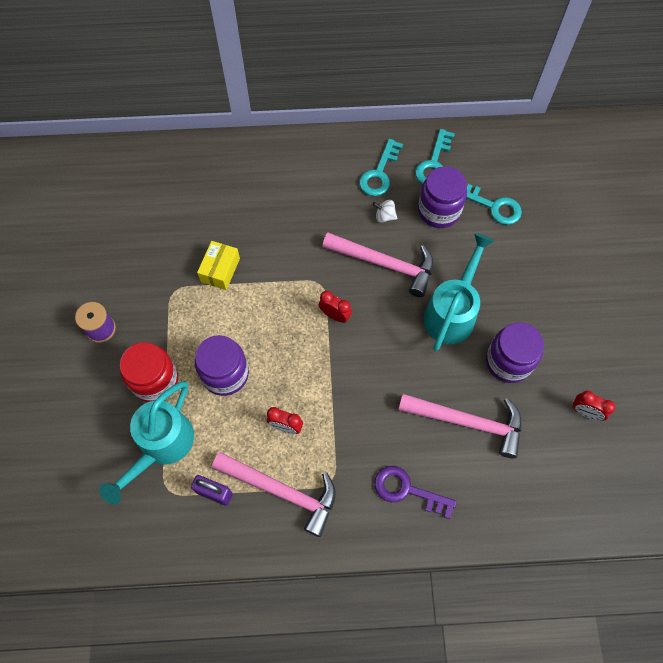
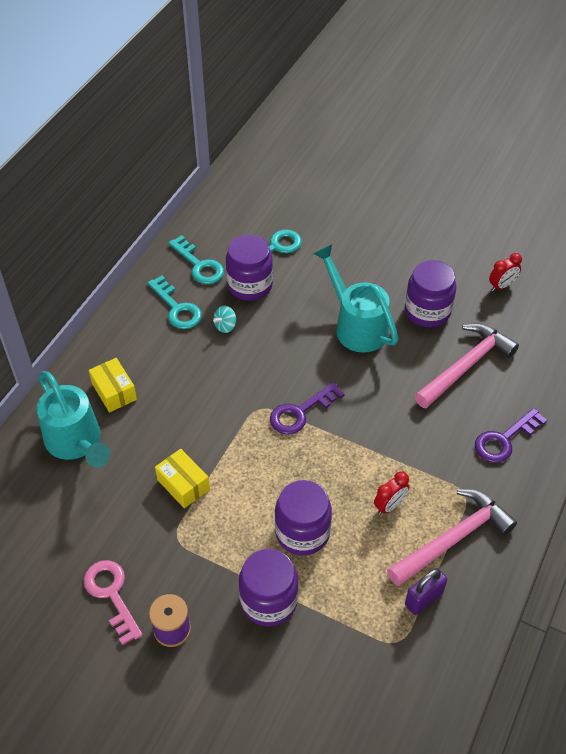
camera: 60 degrees left, 15 degrees down
turquoise watering can [99,381,194,505] -> turquoise watering can moved to [37,371,110,467]
red jar [120,342,178,402] -> purple jar [239,549,299,627]
red clock [319,291,352,323] -> purple key [270,382,345,434]
pink hammer [322,233,434,297] -> none
white spinning top [373,200,397,223] -> turquoise spinning top [213,306,236,333]
none -> pink key [84,560,143,645]
none -> yellow box [89,358,137,412]

